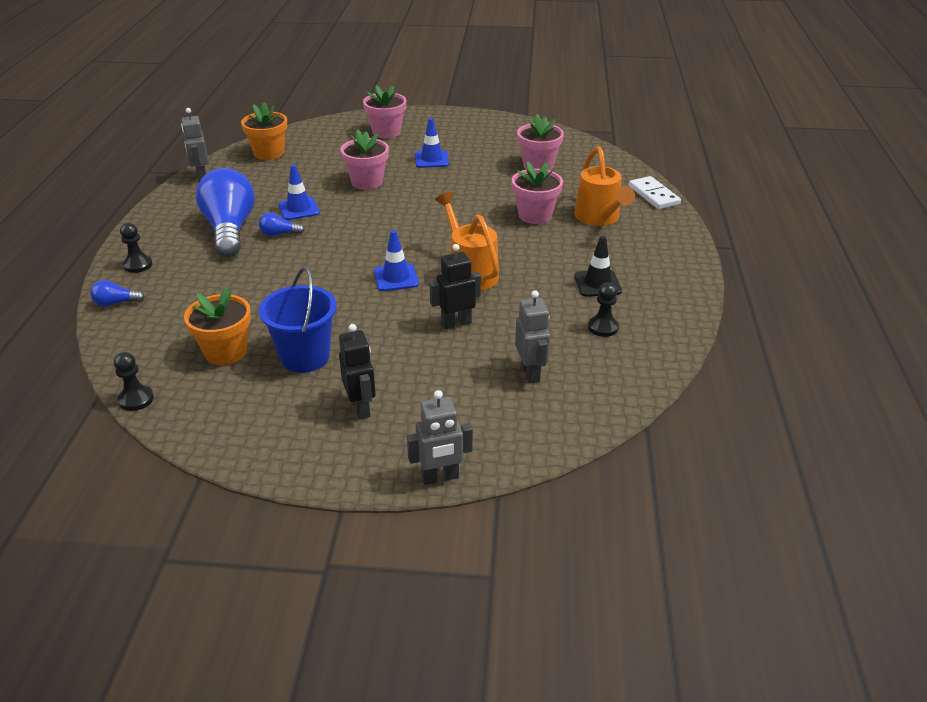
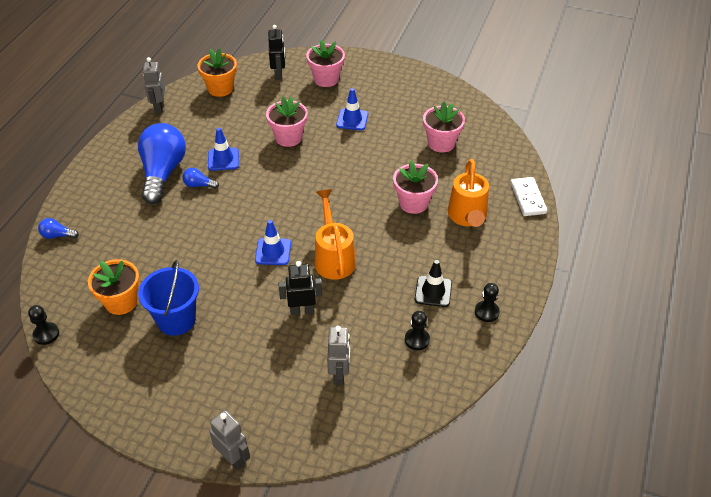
camera: 15 degrees right, 10 degrees up
black pawn [120,223,153,273] -> black pawn moved to [475,283,500,322]
black robot [339,324,376,419] -> black robot moved to [268,25,285,80]
grey robot [407,390,473,485] -> grey robot turned 135 degrees counterclockwise [209,410,250,470]

